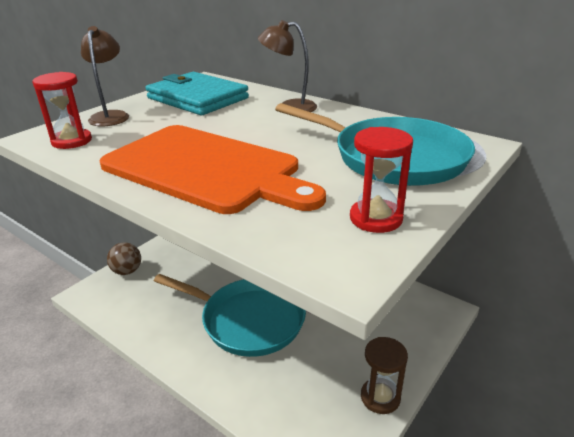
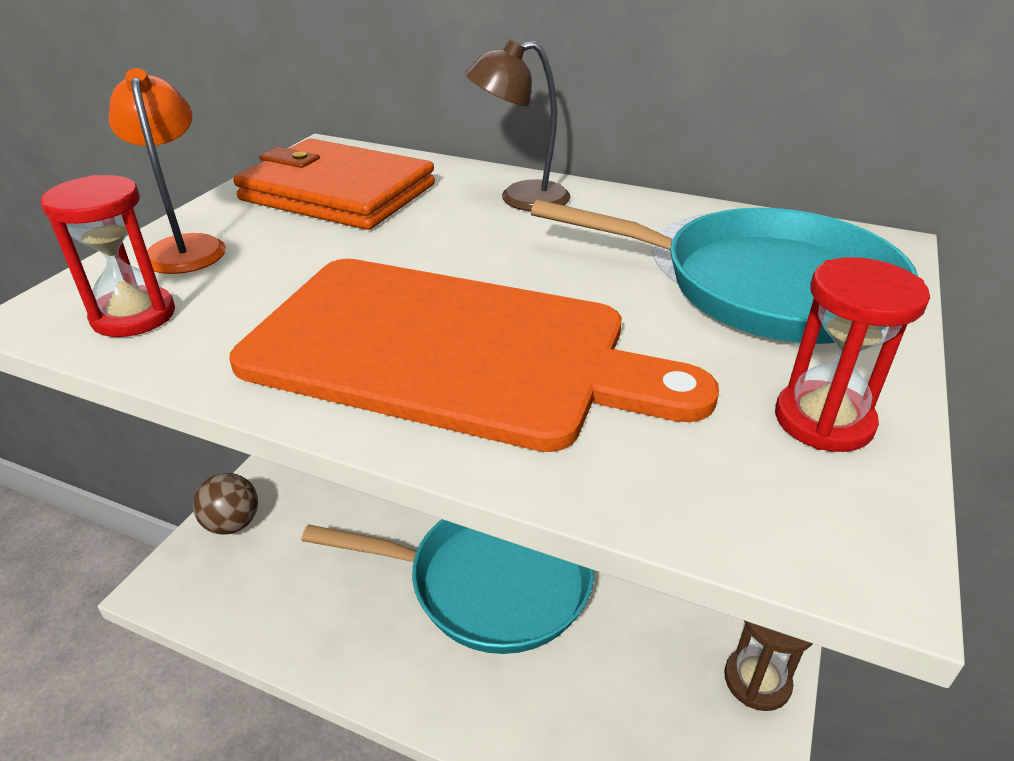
camera: 15 degrees left, 5 degrees up
brown lamp [81,26,129,126] -> orange lamp [108,68,226,274]
turquoise wallet [146,72,249,115] -> orange wallet [234,139,435,230]

